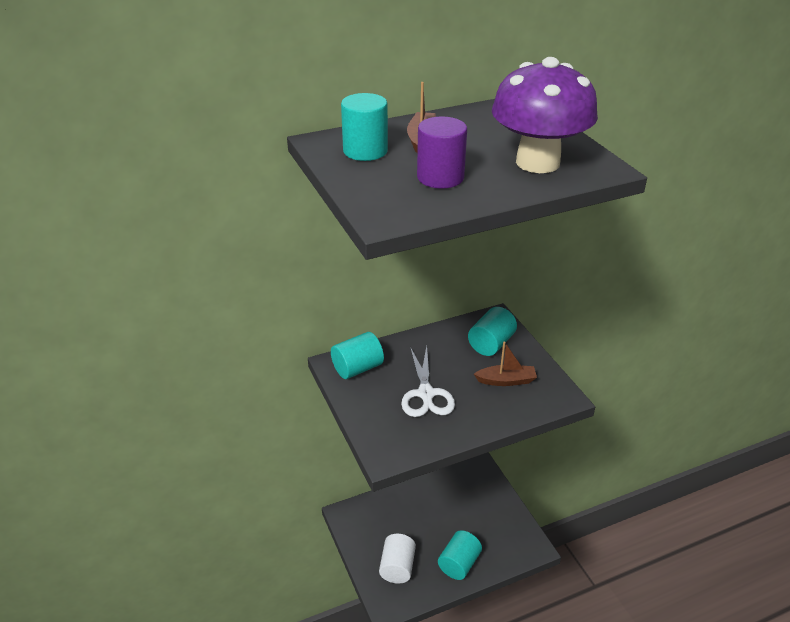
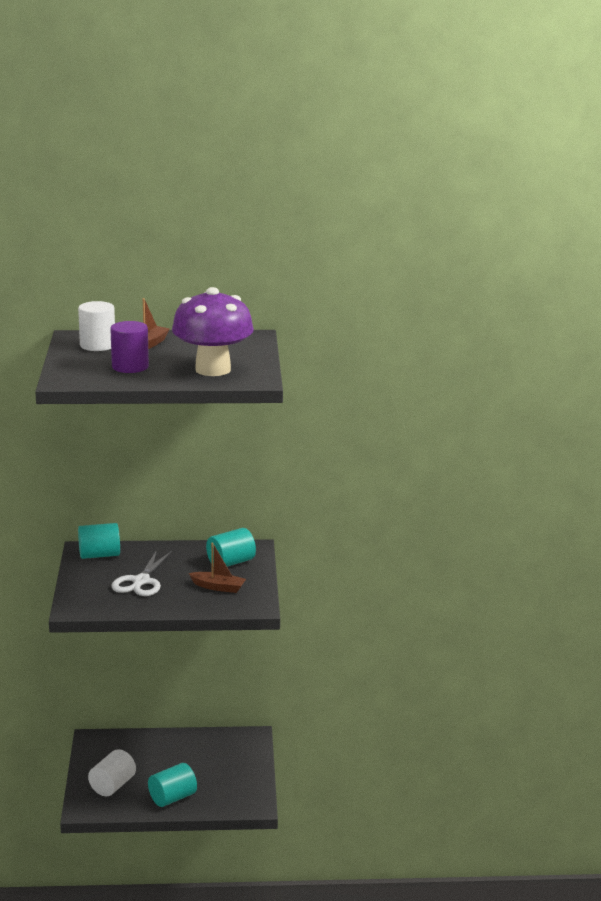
camera: 20 degrees right, 15 degrees down
turquoise cylinder [341,93,388,161] -> white cylinder [78,301,115,351]

